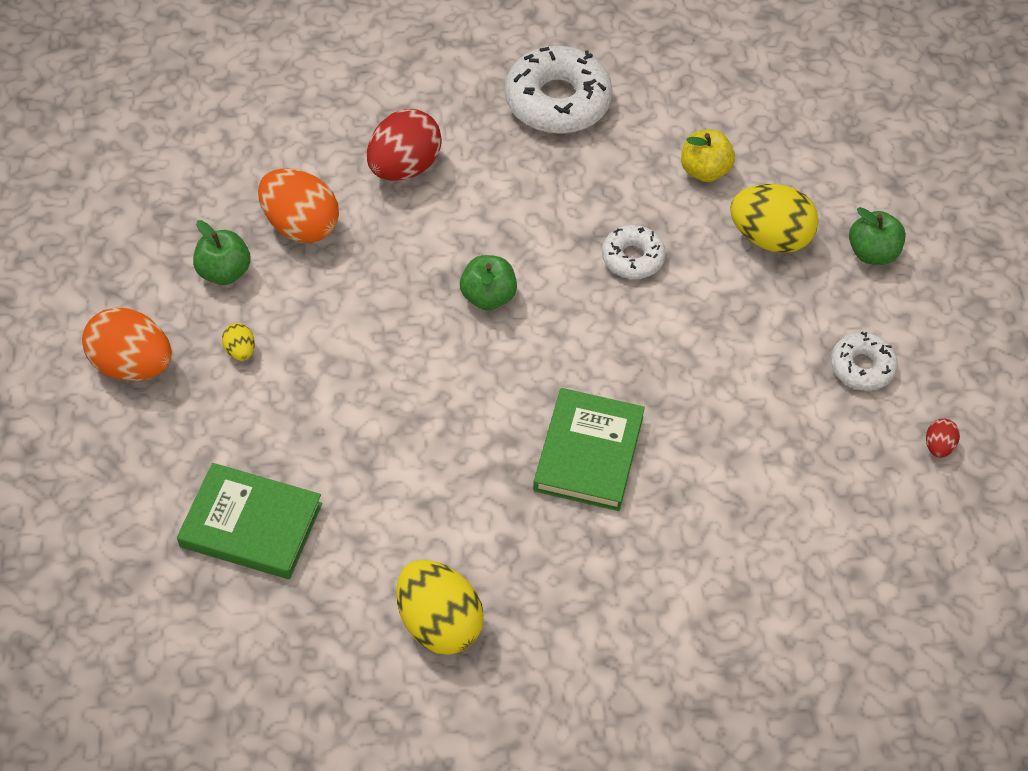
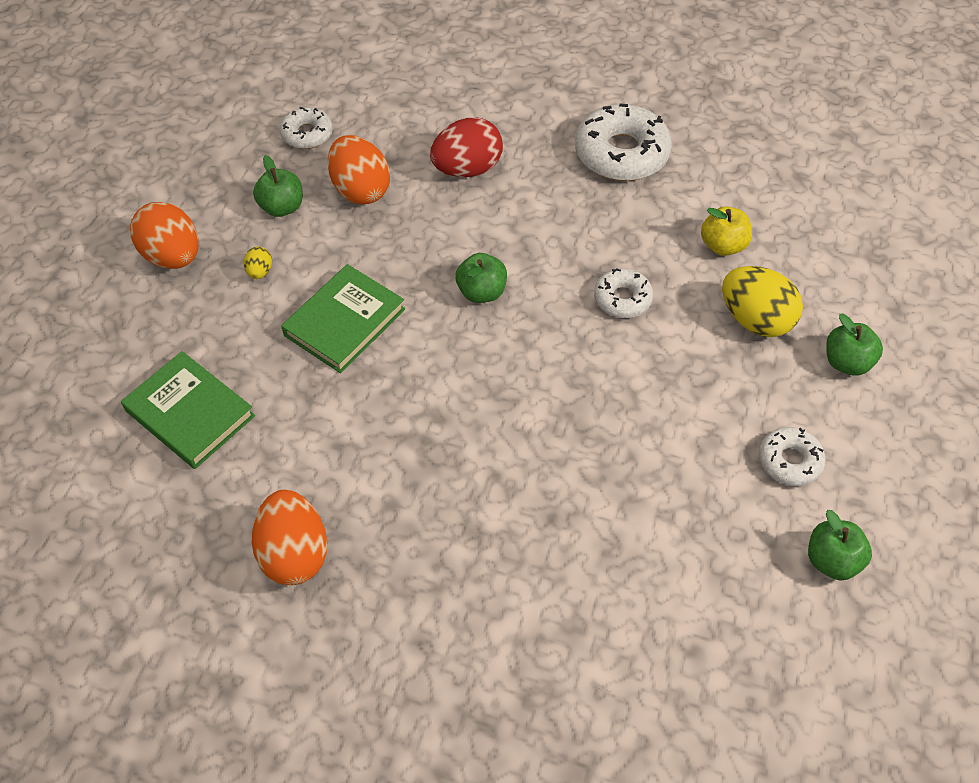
camera: 25 degrees right, 0 degrees up
yellow egg [396,560,484,655] -> orange egg [252,490,327,585]
green book [533,388,645,511] -> green book moved to [281,264,405,373]
red egg [926,419,960,458] -> green apple [808,510,872,581]
none -> white donut [280,107,333,149]

